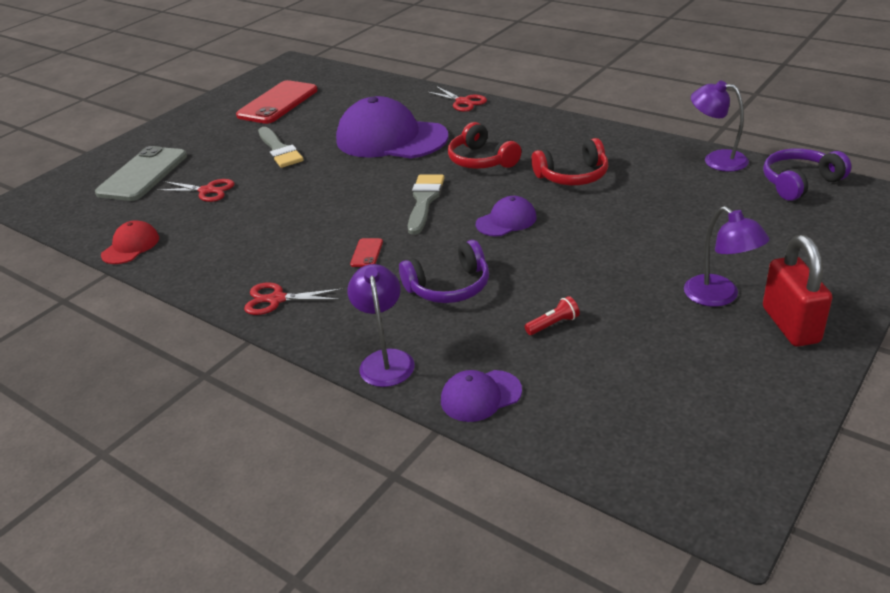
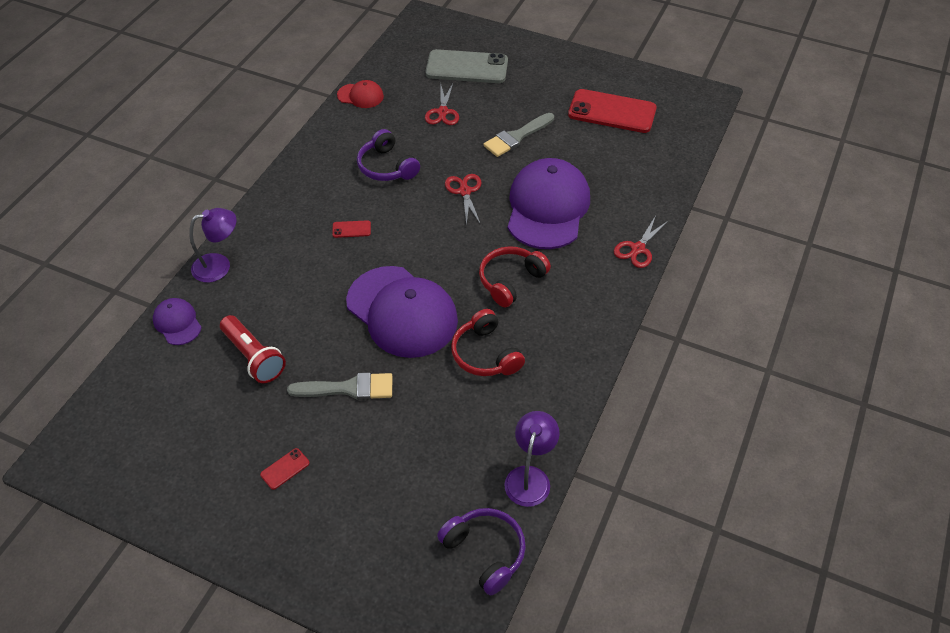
camera: 75 degrees right, 15 degrees up
red scissors [244,282,343,315] -> red scissors moved to [445,174,481,226]
purple headphones [399,240,489,303] -> purple headphones moved to [357,129,420,181]
grey brush [408,174,444,235] -> grey brush moved to [287,373,392,400]
purple cap [476,196,537,236] -> purple cap [346,266,458,358], size x2.15
red flashlight [525,296,580,335] -> red flashlight [220,315,286,383], size x1.97
purple lamp [684,206,770,307] -> red phone [260,448,310,490]
red padlock [763,235,832,347] -> none

